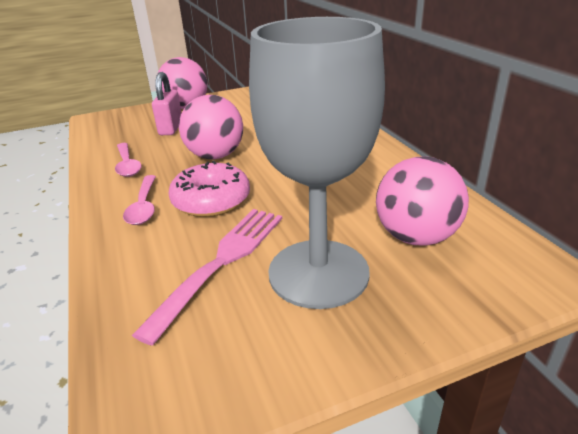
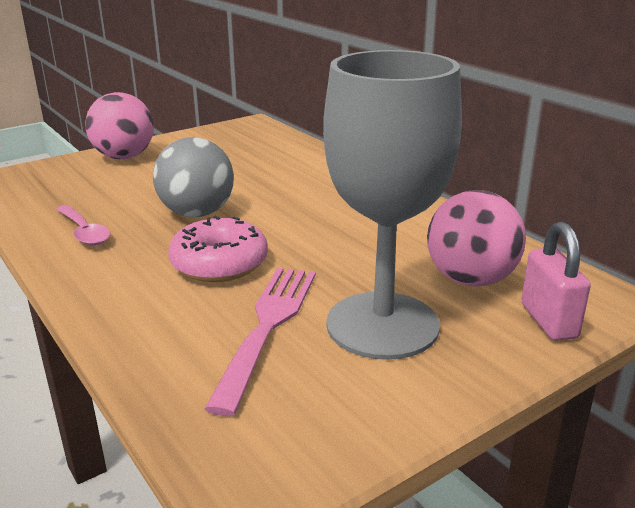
camera: 15 degrees left, 5 degrees down
pink spoon [123,175,156,225] -> none
pink padlock [152,72,182,135] -> pink padlock moved to [521,222,591,341]
pink ball [179,95,243,159] -> grey ball [153,137,234,217]

